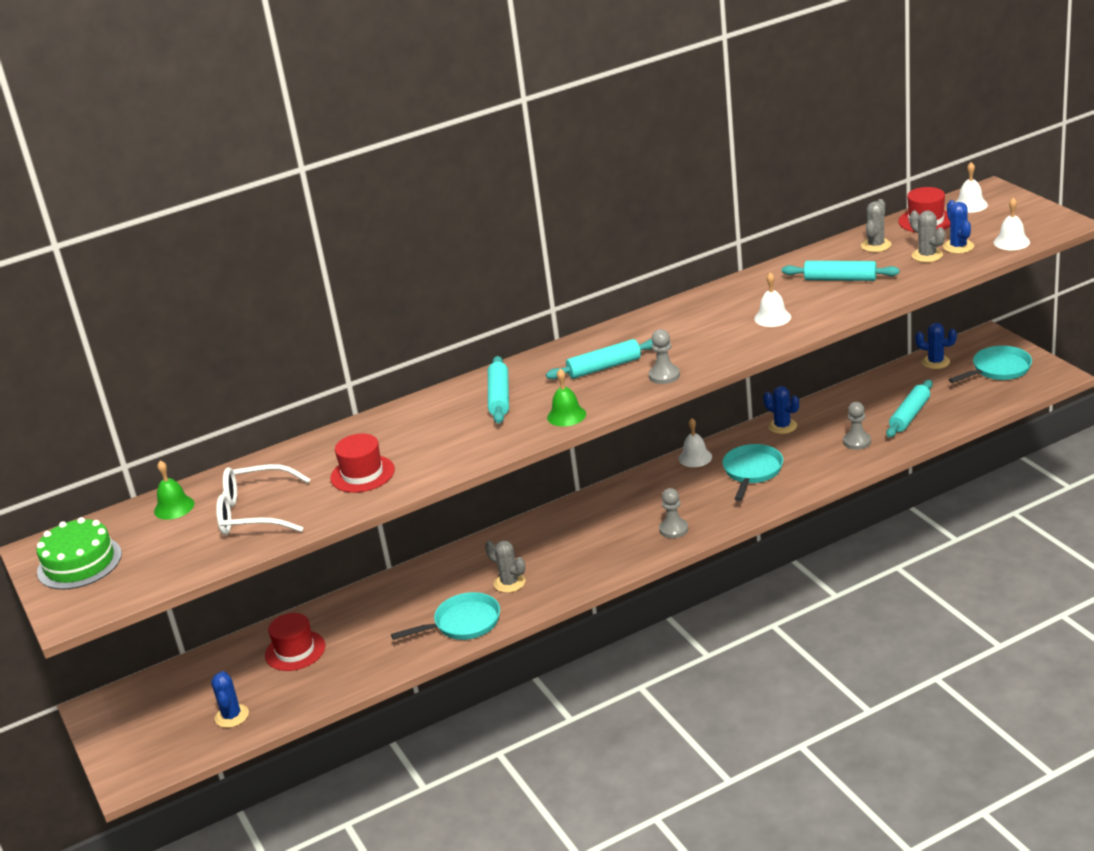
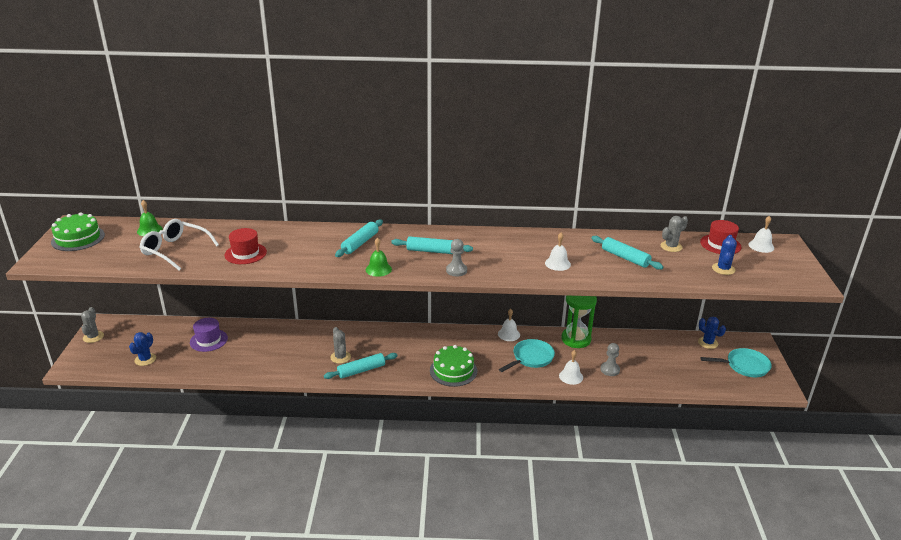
camera: 25 degrees right, 0 degrees up
red hat [265,613,325,671] -> purple hat [190,318,228,352]
turquoise pan [391,592,500,640] -> none
grey pawn [659,488,688,538] -> green cake [430,345,477,387]
blue cactus [763,386,799,434] -> green hourglass [561,295,597,348]
turquoise rolling pin [886,380,933,438] -> turquoise rolling pin moved to [324,353,398,379]
grey cactus [910,210,945,262] -> grey cactus moved to [81,307,104,343]
white bell [994,198,1030,250] -> white bell moved to [559,350,583,385]

